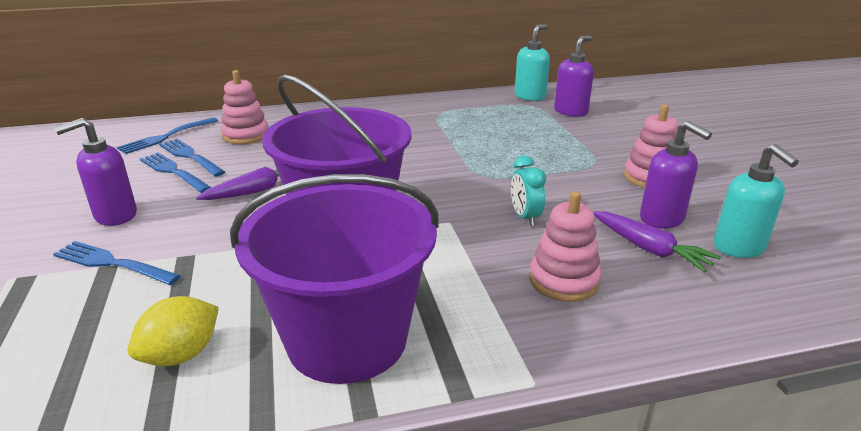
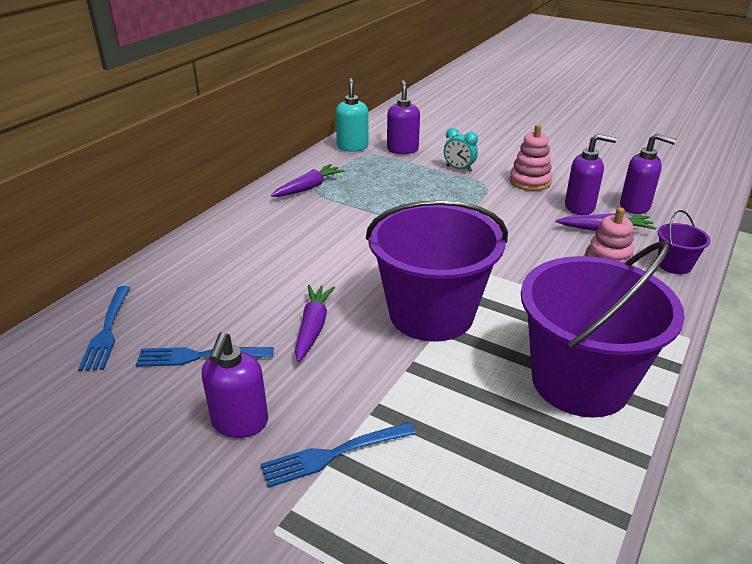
camera: 45 degrees left, 5 degrees up
yellow lemon [128,296,219,366] -> none
blue fork [159,139,225,177] -> none
pink stacking toy [221,70,268,144] -> none
turquoise clock [511,156,546,226] -> turquoise clock moved to [444,128,478,172]
turquoise soap dispenser [714,144,799,258] -> purple soap dispenser [620,133,676,214]
none -> purple carrot [271,164,345,197]
none -> purple bucket [658,210,711,274]

